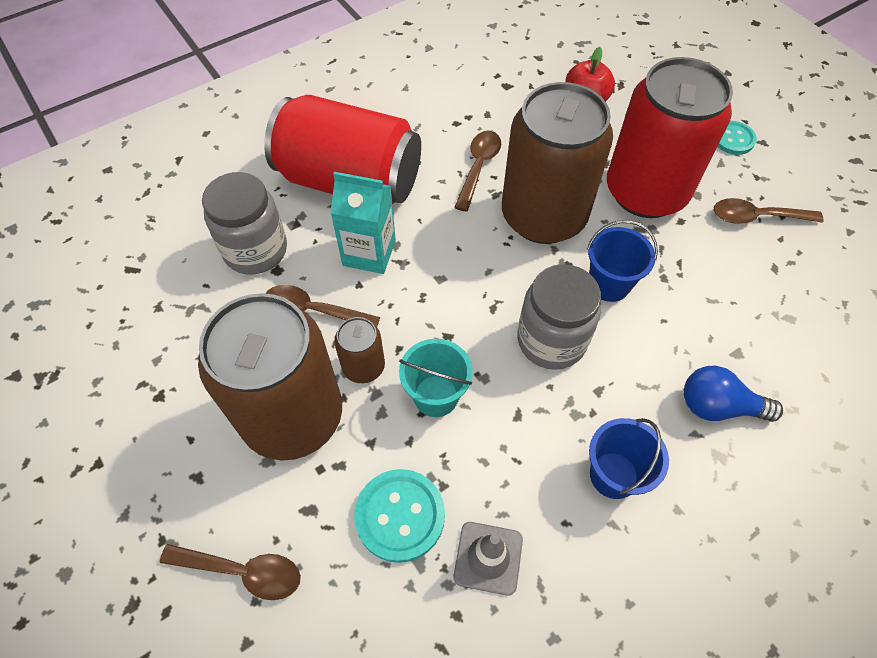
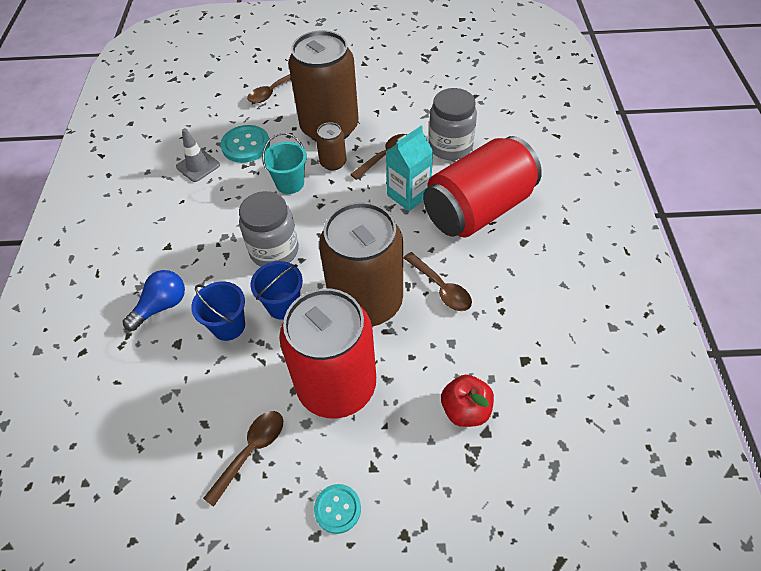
camera: 125 degrees right, 5 degrees down
blue bucket [589,418,669,499] -> blue bucket moved to [191,281,245,341]

